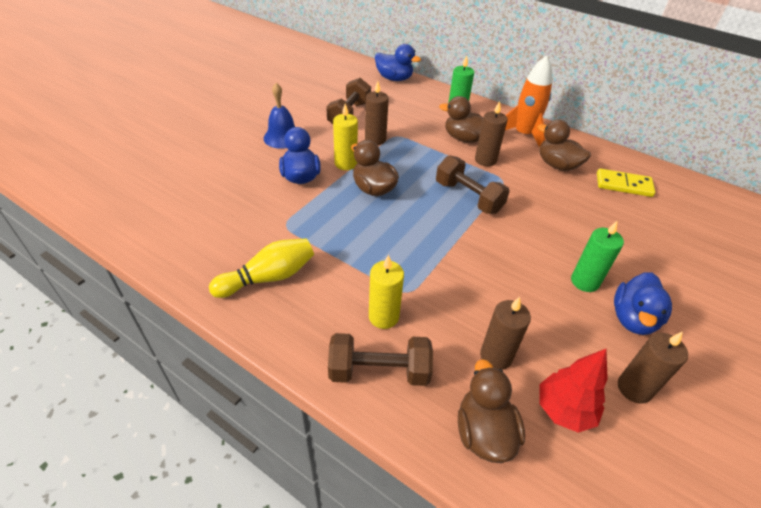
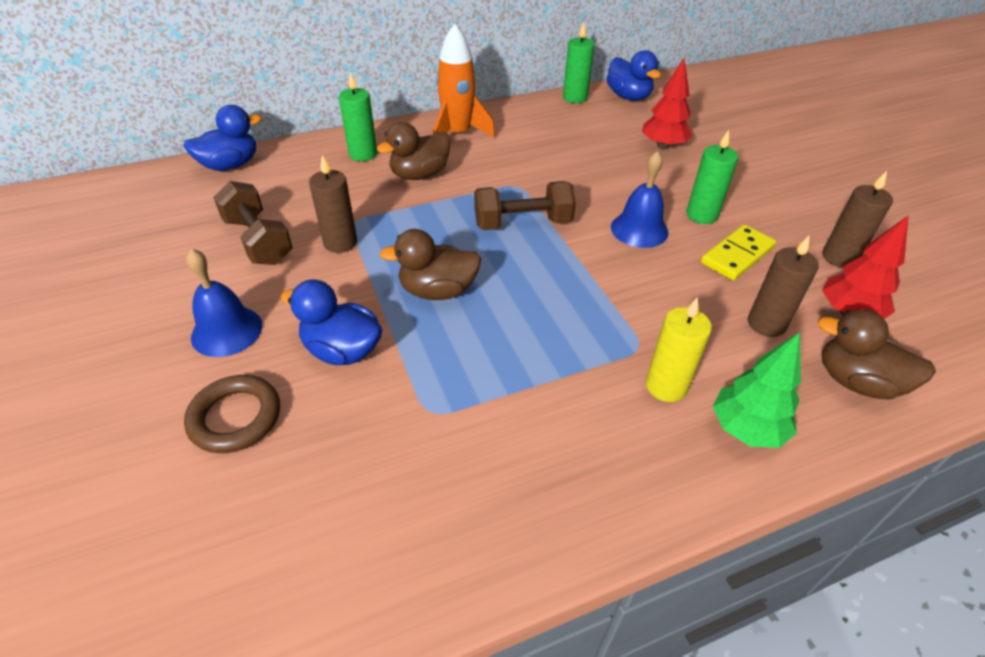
camera: 55 degrees left, 0 degrees up
yellow bowling pin [209,238,314,298] -> none
brown dumbbell [328,333,433,386] -> green tree [713,332,801,448]
yellow candle [333,103,358,170] -> none
brown candle [475,101,508,166] -> none
brown duck [537,120,591,171] -> none
yellow domino [597,168,655,197] -> yellow domino moved to [701,224,776,281]
blue duck [614,273,672,335] -> blue duck moved to [607,50,661,101]
none -> brown ring [184,375,280,453]
none -> green candle [563,22,595,103]
none -> blue bell [611,151,668,248]
none -> red tree [642,58,692,149]

